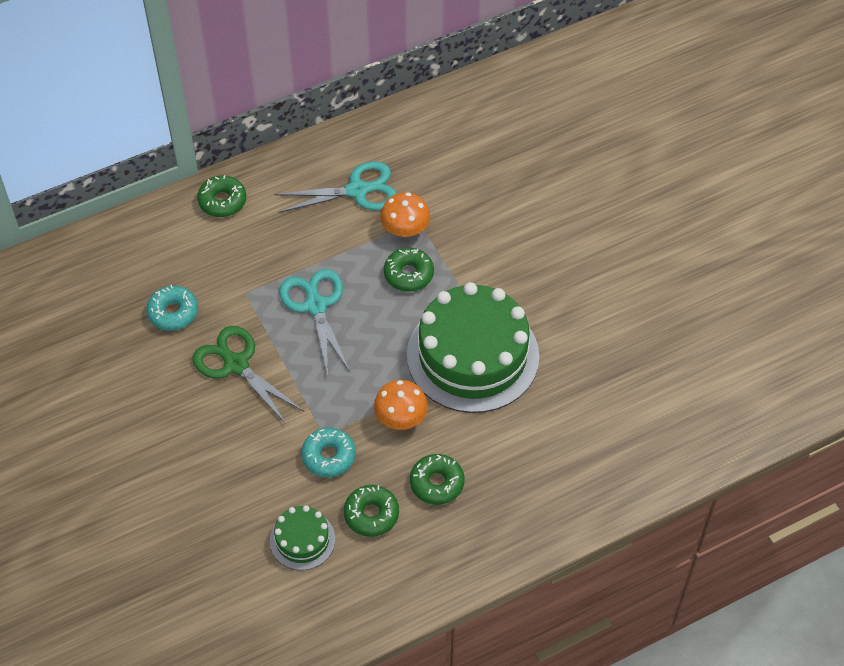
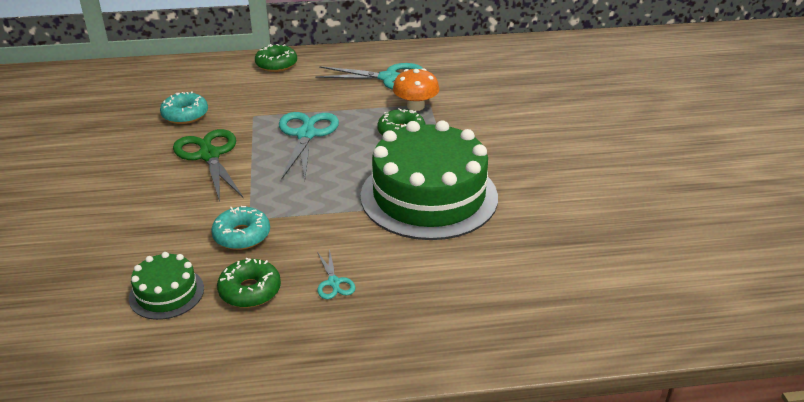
camera: 20 degrees right, 20 degrees down
orange mushroom [374,380,428,430] -> none
green donut [410,454,464,505] -> turquoise scissors [317,248,356,299]

